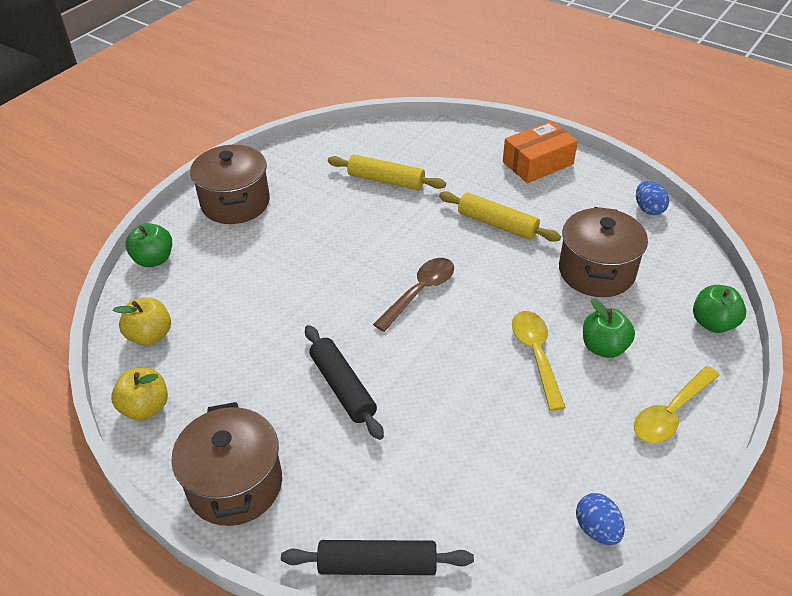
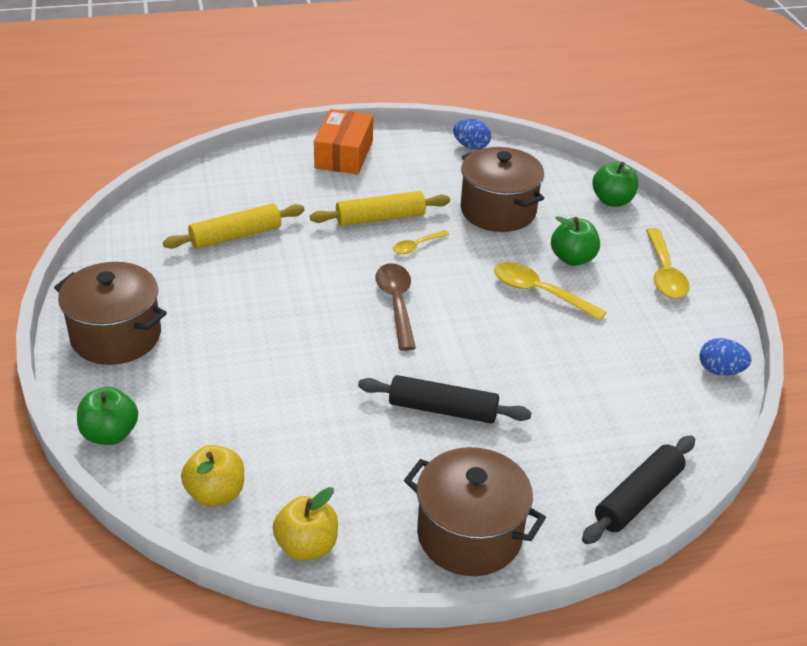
camera: 50 degrees left, 5 degrees down
none -> yellow spoon [393,230,449,254]

